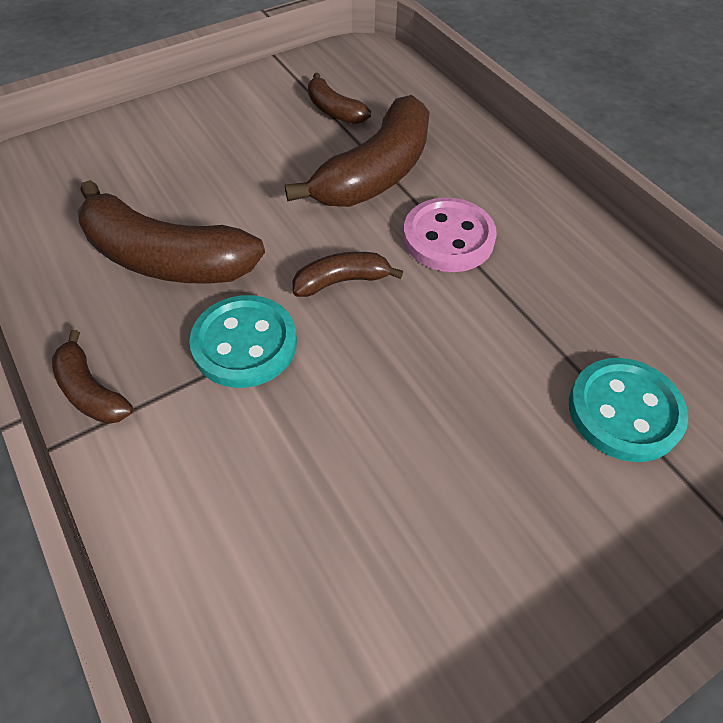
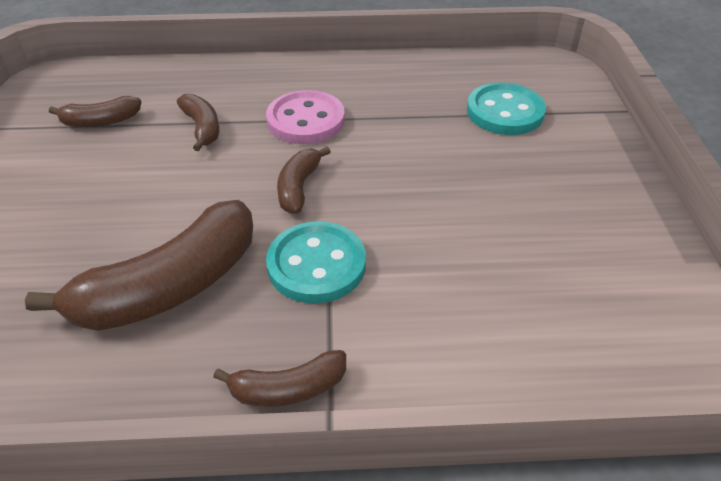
camera: 60 degrees left, 10 degrees down
brown banana [285,95,430,207] -> brown banana [177,94,219,151], size x0.51

